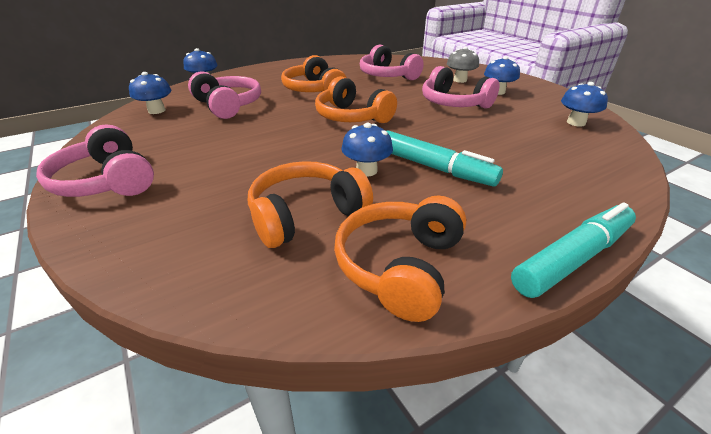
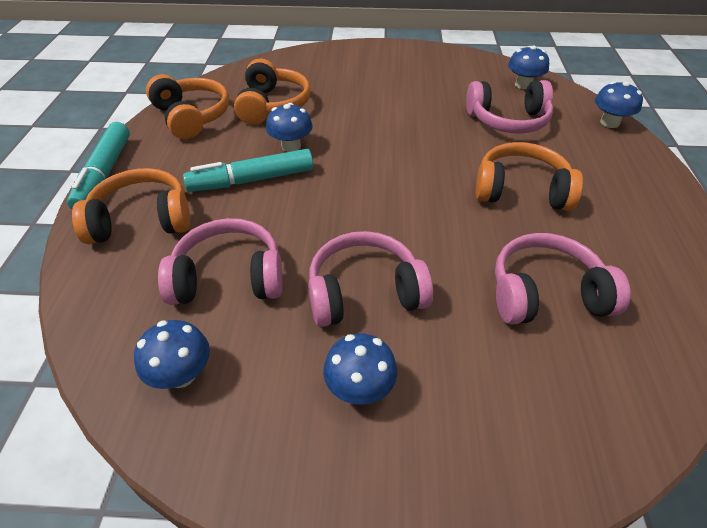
camera: 125 degrees right, 10 degrees up
pink headphones [36,124,154,197] -> pink headphones moved to [158,218,283,305]
orange headphones [315,76,397,123] -> orange headphones moved to [72,168,190,244]
grey mushroom [447,47,479,83] -> none

